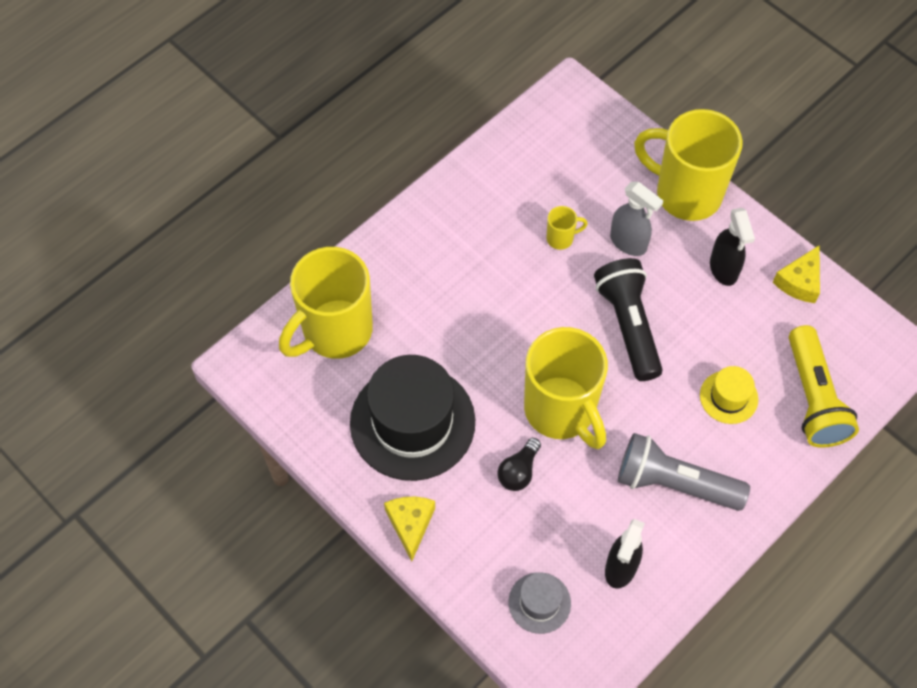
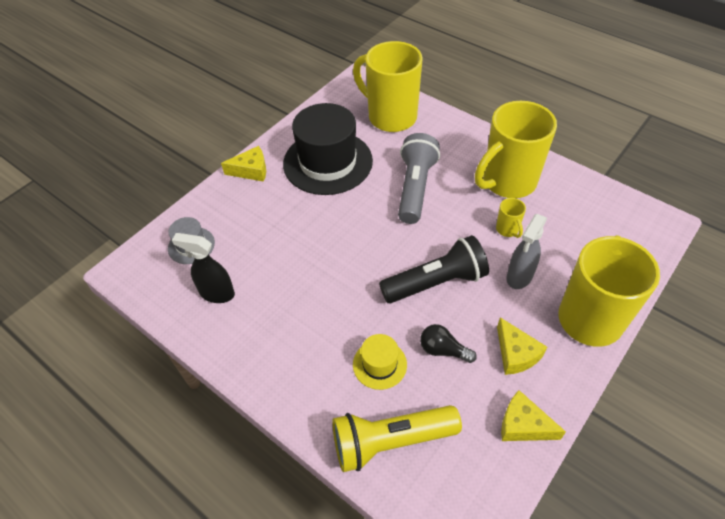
camera: 85 degrees right, 10 degrees down
black light bulb [497,438,541,491] -> black light bulb moved to [420,324,477,363]
yellow mug [524,327,608,449] -> yellow mug moved to [475,101,557,198]
grey flashlight [618,433,750,511] -> grey flashlight moved to [398,133,440,224]
black spray bottle [710,208,755,286] -> yellow cheese [497,317,547,375]

